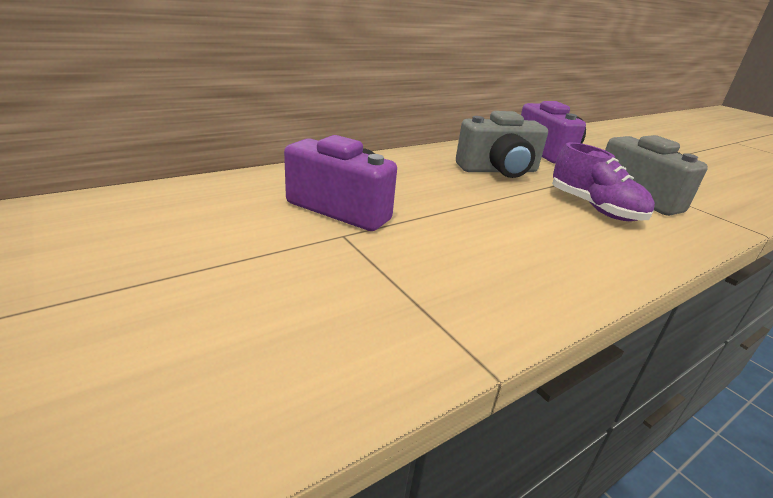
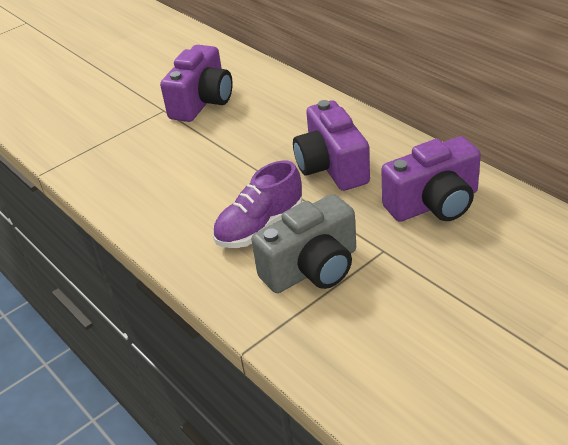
camera: 90 degrees right, 10 degrees up
grey camera [456,111,548,178] -> purple camera [293,100,370,191]

